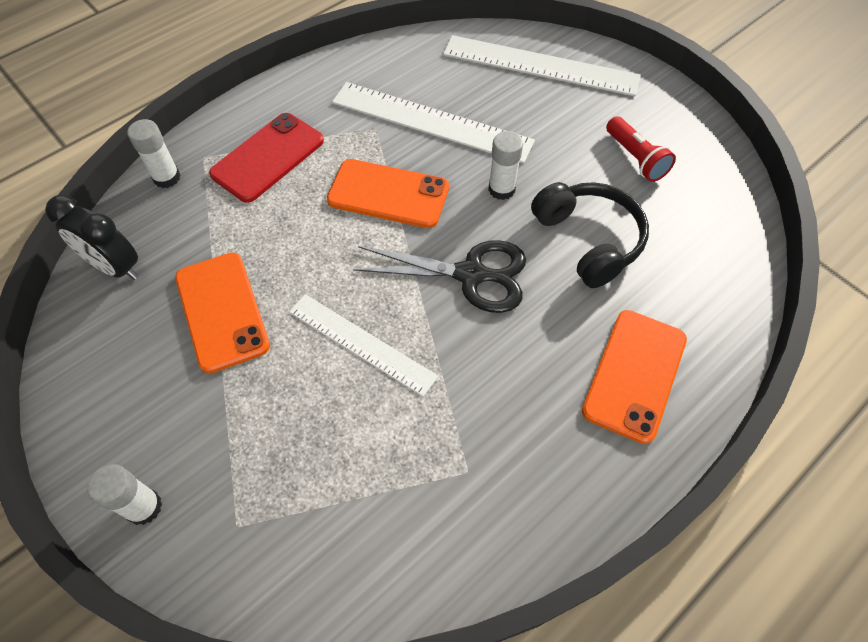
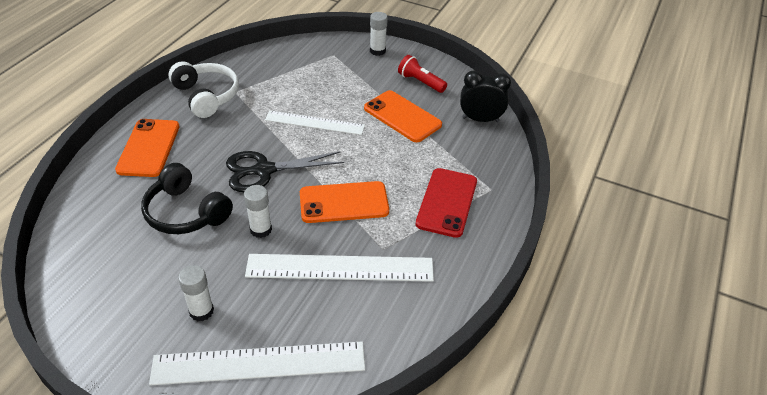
camera: 155 degrees right, 15 degrees down
white glue stick [127,119,181,188] -> white glue stick moved to [178,265,214,321]
red flashlight [606,116,676,182] -> red flashlight moved to [398,55,447,93]
none -> white headphones [168,62,239,118]

